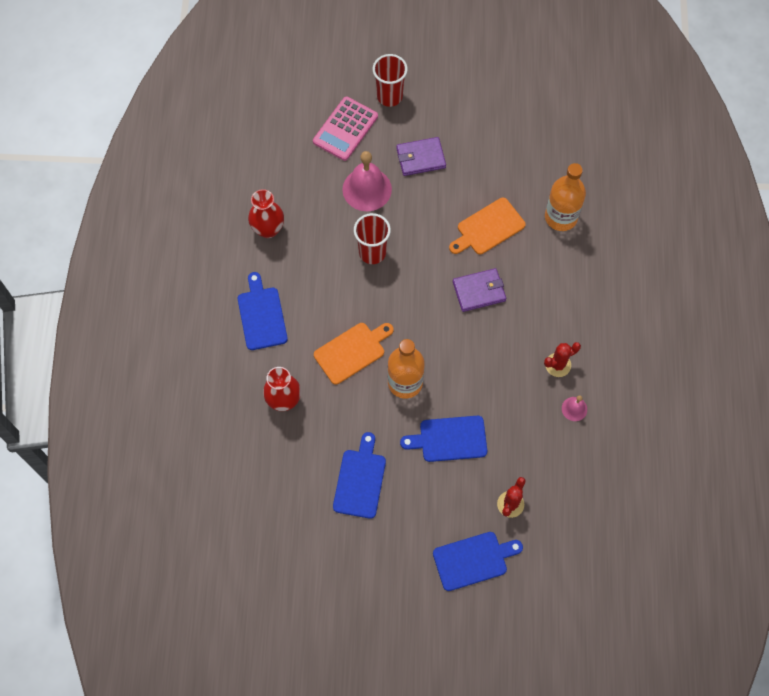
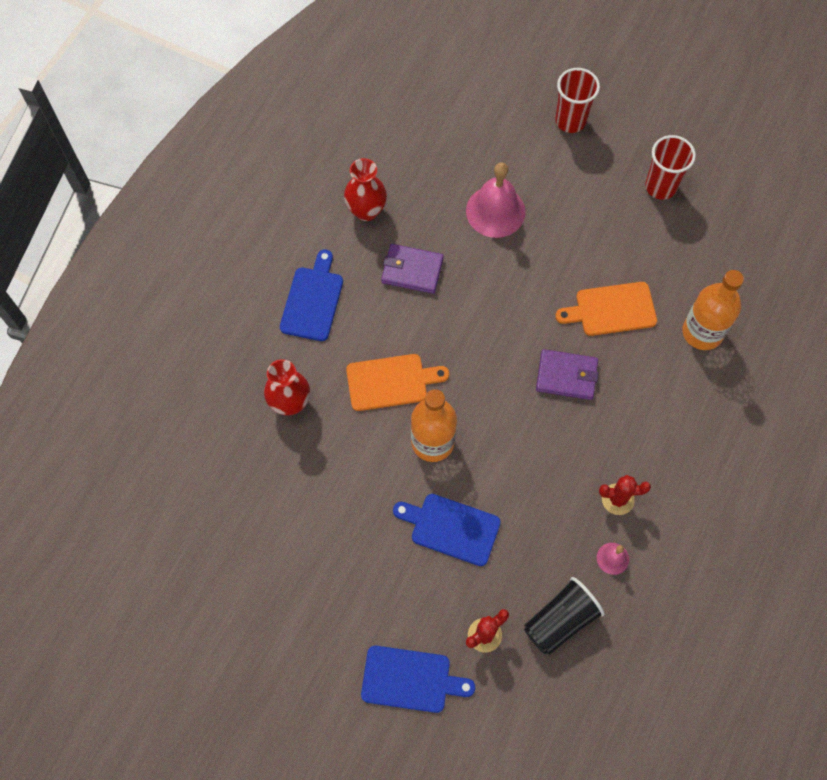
camera: 25 degrees right, 0 degrees up
pink calculator [313,96,378,161] -> none
blue cutting board [333,432,386,519] -> none
red cup [354,213,391,264] -> red cup moved to [645,135,696,200]
purple wallet [396,137,446,176] -> purple wallet moved to [381,244,444,294]
none -> black cup [524,577,605,655]

